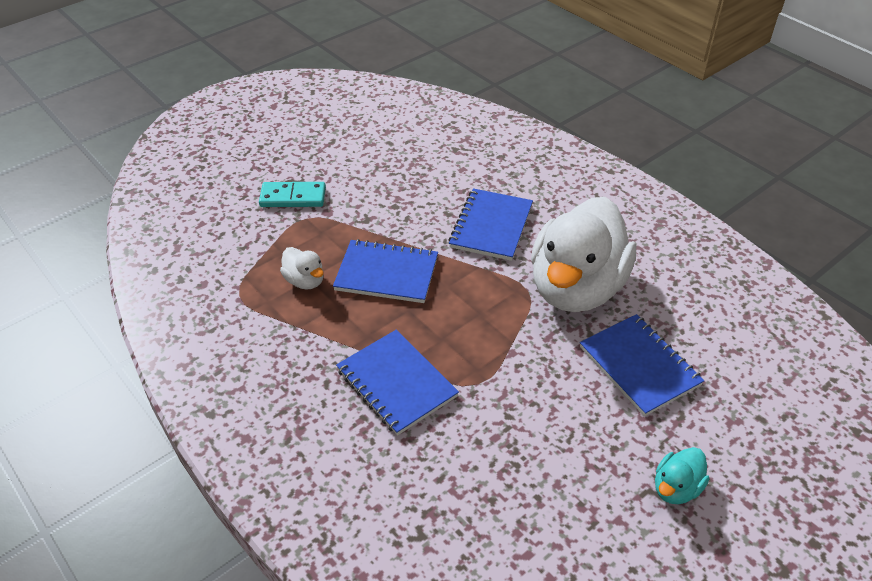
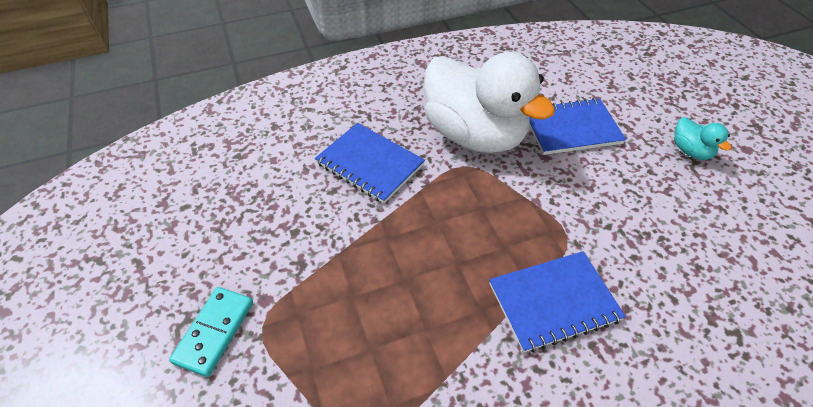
camera: 70 degrees left, 5 degrees up
white duck [280,247,324,289] -> none
blue notebook [333,239,438,303] -> none

